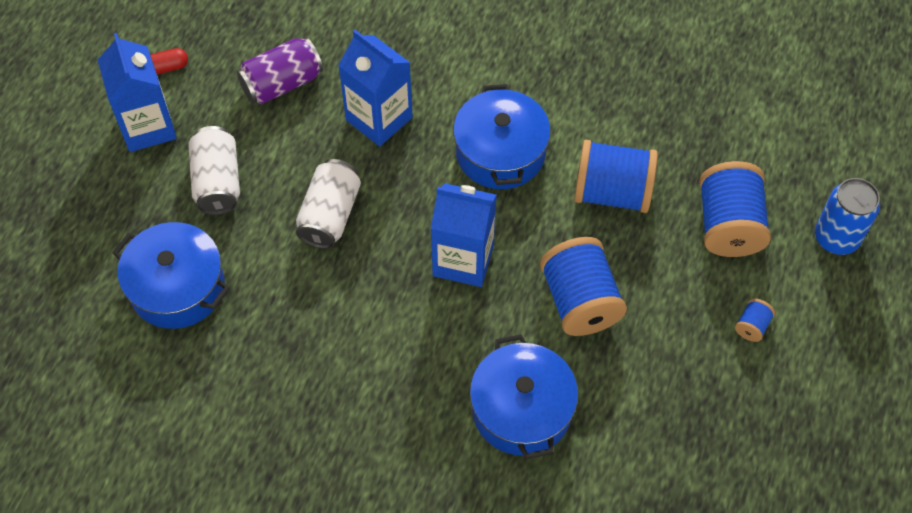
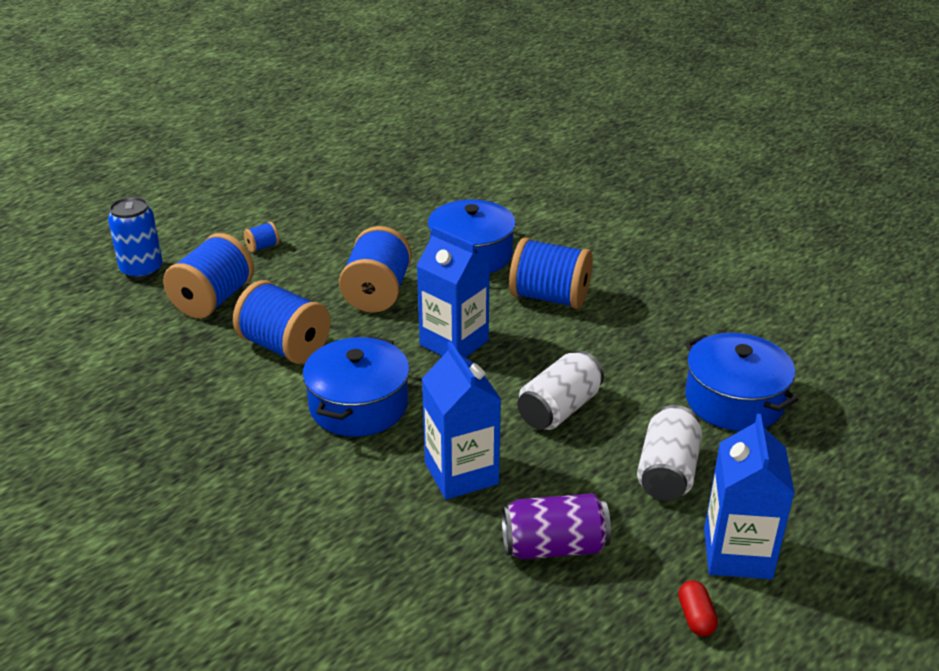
camera: 155 degrees left, 25 degrees down
red capsule [150,48,188,74] -> red capsule turned 75 degrees clockwise [678,580,718,636]
none -> blue spool [509,238,593,309]

